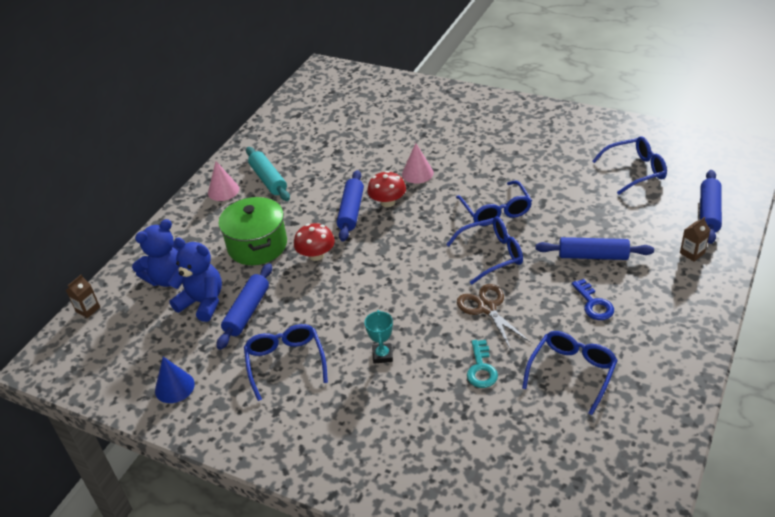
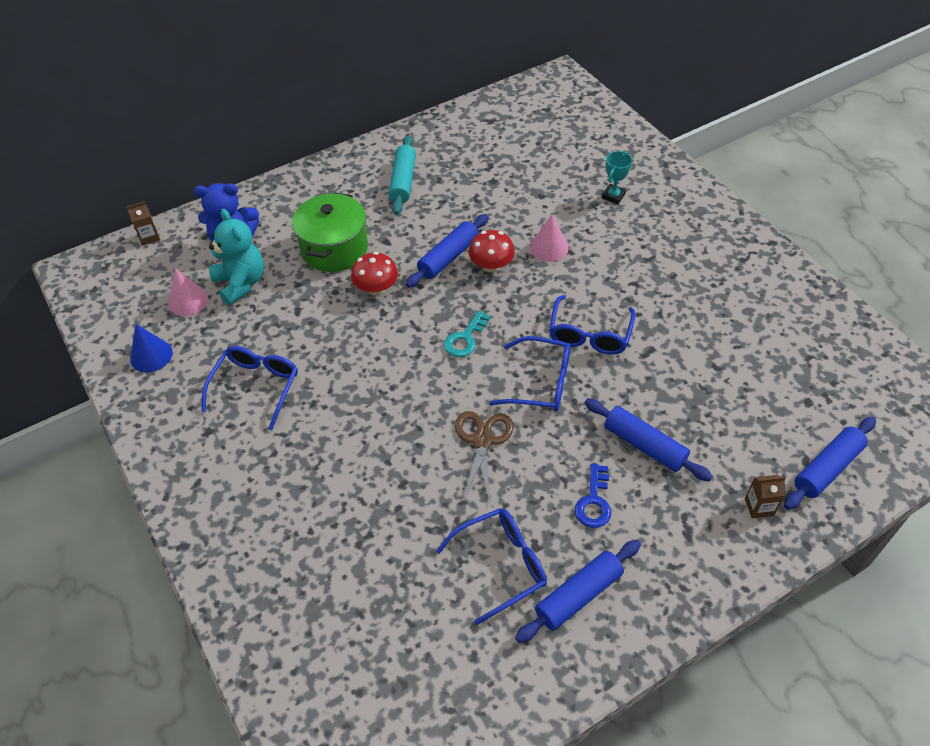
camera: 30 degrees right, 10 degrees up
blue teddy bear [168,238,222,322] -> turquoise teddy bear [209,209,264,305]
pink cone [208,161,239,201] -> pink cone moved to [168,268,209,316]
blue rolling pin [217,263,272,350] -> blue rolling pin moved to [515,540,641,643]
turquoise trophy [364,310,393,364] -> turquoise trophy moved to [602,151,632,204]
turquoise key [467,340,498,388] -> turquoise key moved to [444,310,491,357]
blue glasses [592,136,667,195] -> none

